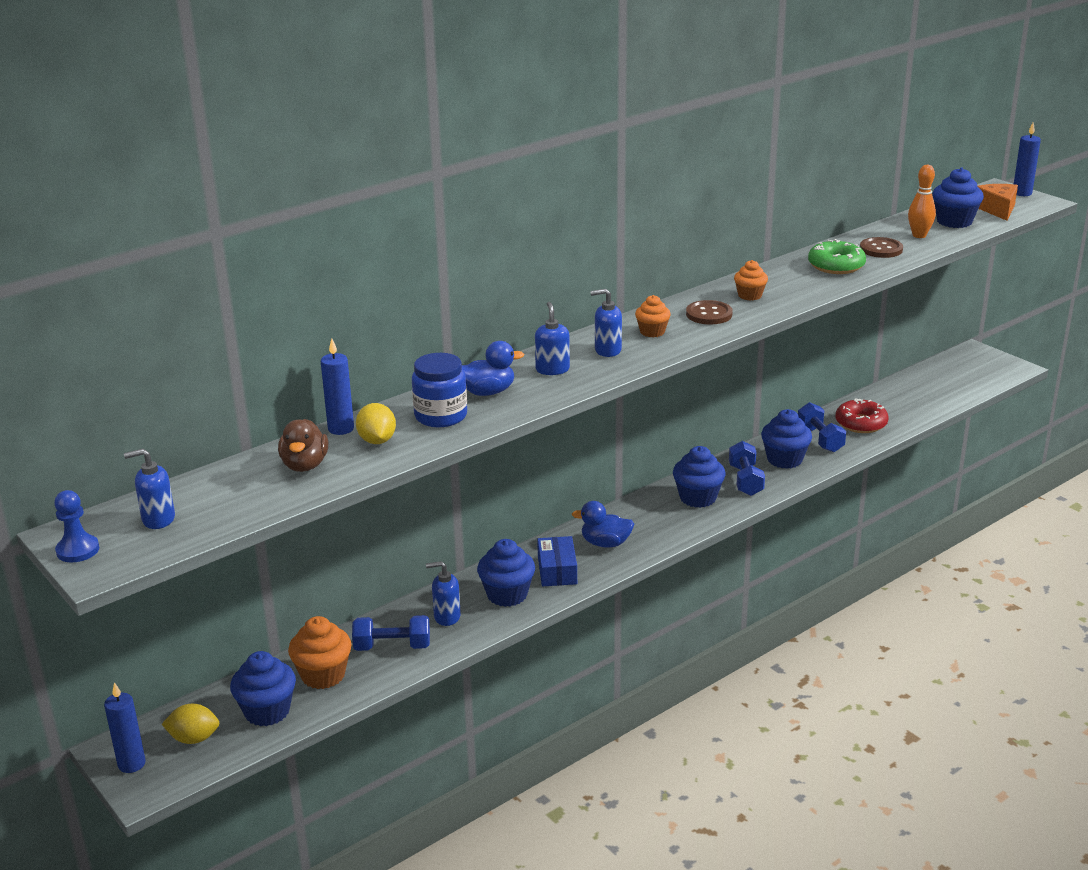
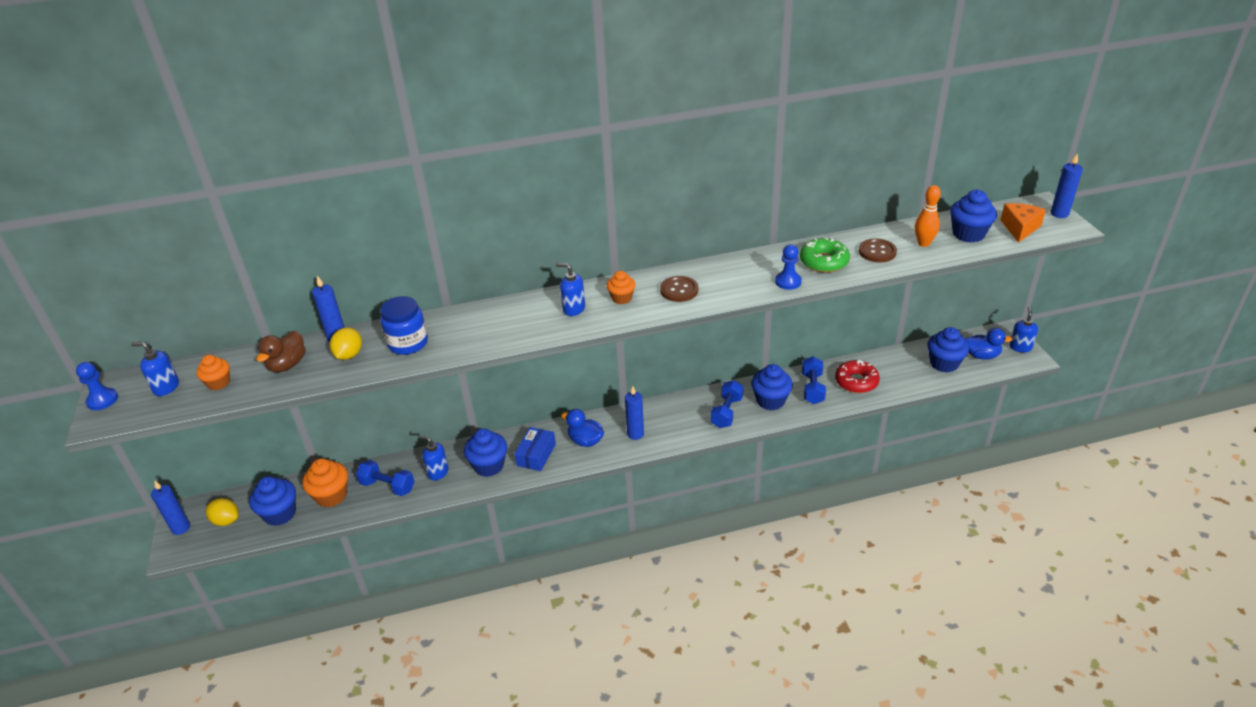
camera: 25 degrees right, 10 degrees up
blue duck [462,341,524,396] -> blue duck moved to [965,328,1012,359]
blue soap dispenser [535,302,570,375] -> blue soap dispenser moved to [1009,307,1038,353]
blue cupcake [673,446,726,508] -> blue cupcake moved to [928,327,969,373]
orange cupcake [734,260,768,301] -> orange cupcake moved to [196,355,230,390]
none -> blue candle [625,386,644,440]
none -> blue pawn [775,244,802,290]

